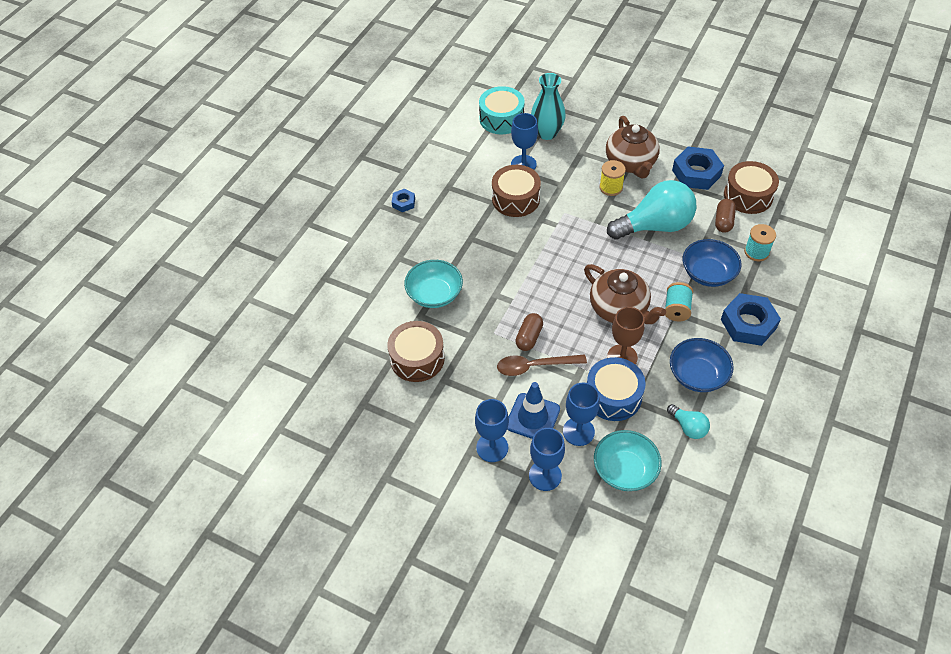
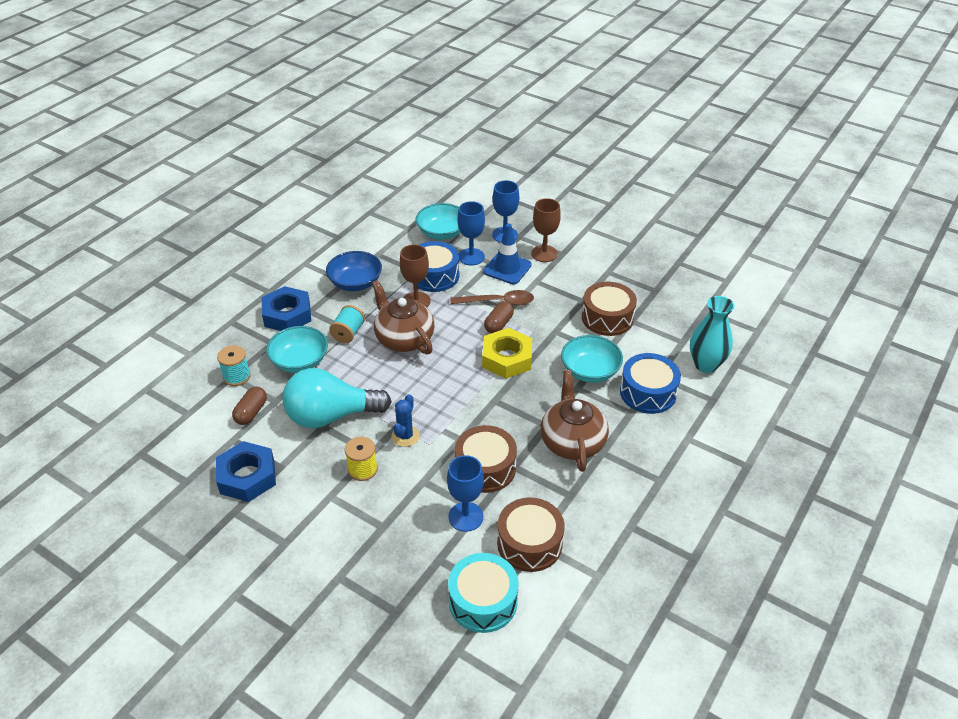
camera: 175 degrees left, 10 degrees down
blue nut [392,189,415,212] -> none
blue goblet [475,399,509,462] -> brown goblet [531,198,561,262]
turquoise vase [531,73,566,140] -> turquoise vase moved to [690,296,735,373]
brown teapot [606,116,660,178] -> brown teapot moved to [541,370,609,472]
turquoise light bulb [667,404,710,439] -> none
blue bowl [683,239,741,287] -> turquoise bowl [266,326,328,373]
brown drum [724,161,779,214] -> brown drum moved to [497,497,565,572]
none -> blue cactus [391,394,420,447]
none -> yellow nut [482,328,532,379]
none -> blue drum [620,353,681,414]

